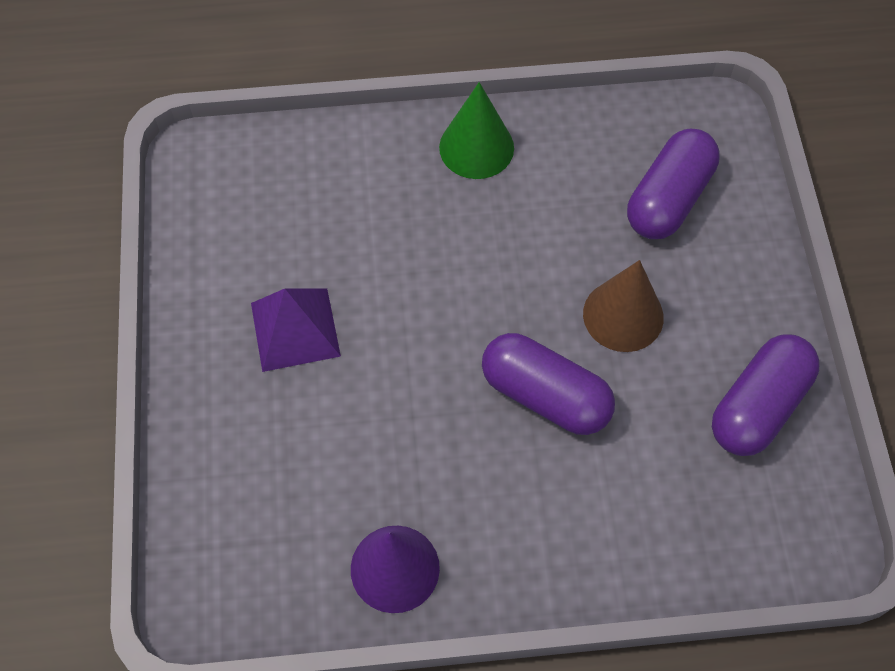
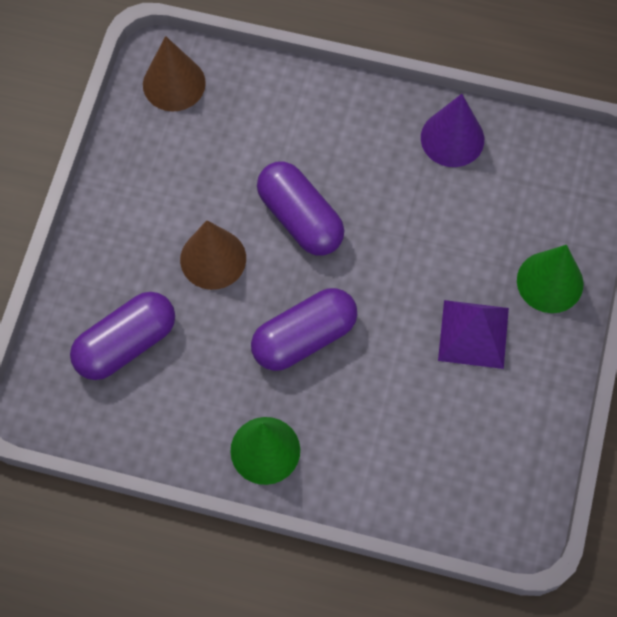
camera: 160 degrees left, 5 degrees up
purple capsule [712,334,820,456] -> purple capsule moved to [251,288,358,371]
none -> brown cone [143,36,206,112]
none -> green cone [517,245,584,313]

